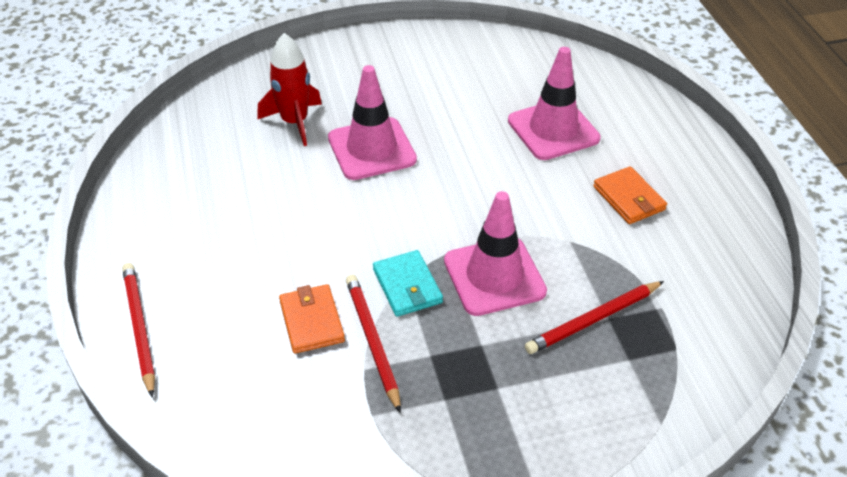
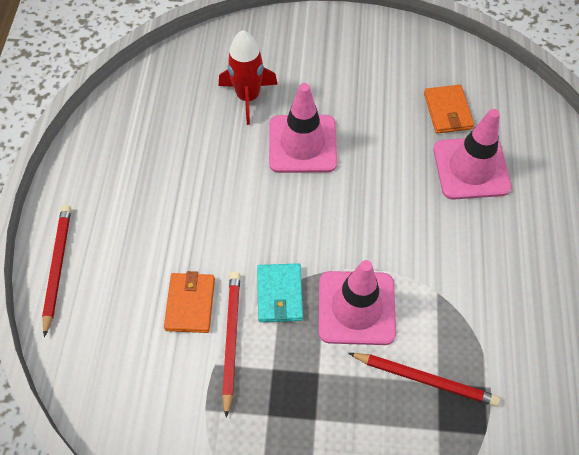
camera: 20 degrees right, 15 degrees up
red pencil [525,281,664,354] -> red pencil turned 150 degrees counterclockwise [348,353,500,406]
orange wallet [593,166,667,224] -> orange wallet moved to [424,85,474,134]

